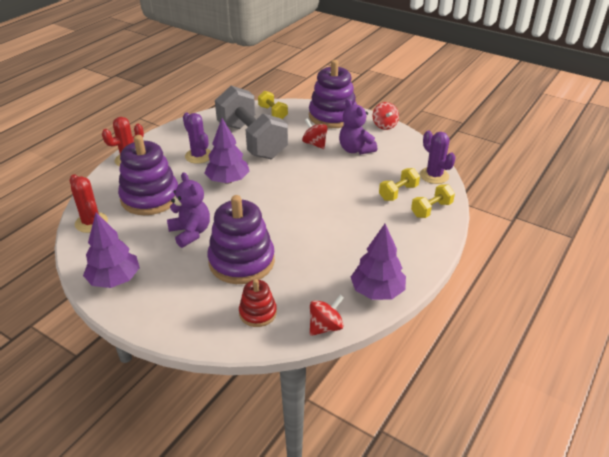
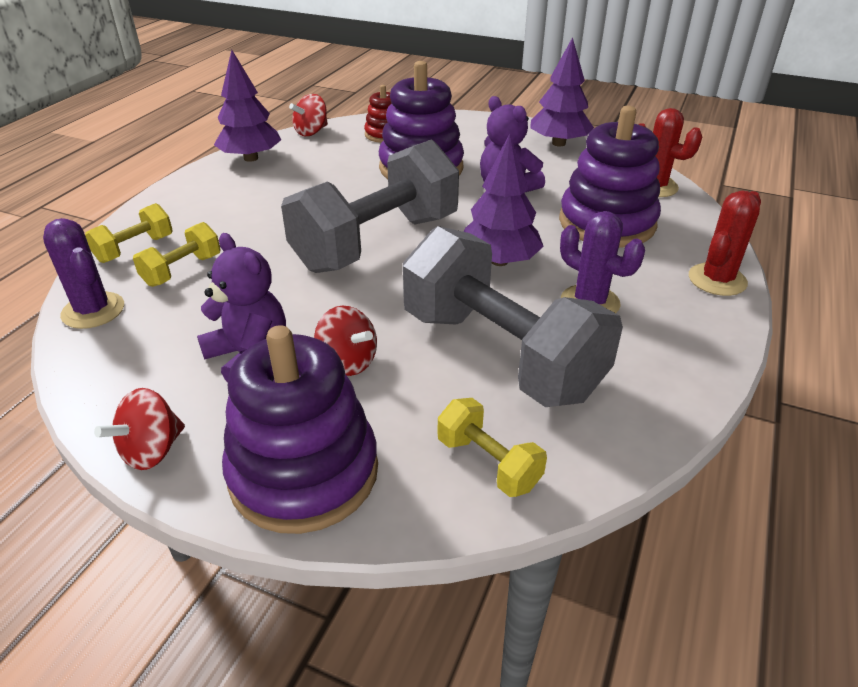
camera: 170 degrees right, 0 degrees up
red spinning top [373,102,399,130] -> red spinning top turned 120 degrees counterclockwise [94,388,185,470]
none -> grey dumbbell [281,139,459,273]

